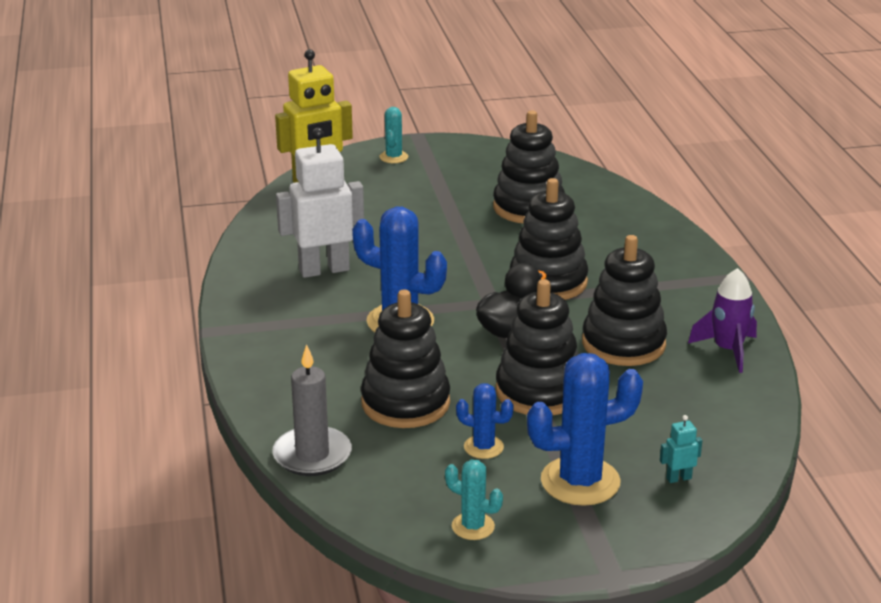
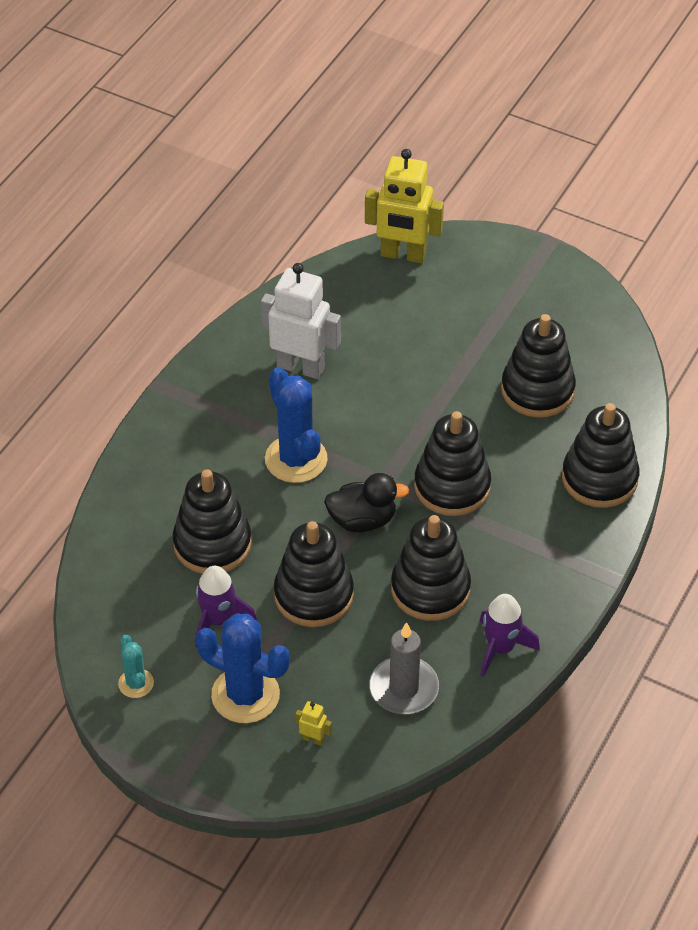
camera: 40 degrees right, 20 degrees up
grey candle [272,344,352,476] -> grey candle moved to [369,622,439,714]
turquoise cactus [380,107,408,163] -> none
blue cactus [456,383,514,459] -> purple rocket [195,566,257,648]
turquoise robot [660,415,702,483] -> yellow robot [295,701,332,746]
none -> black stacking toy [562,403,639,508]

